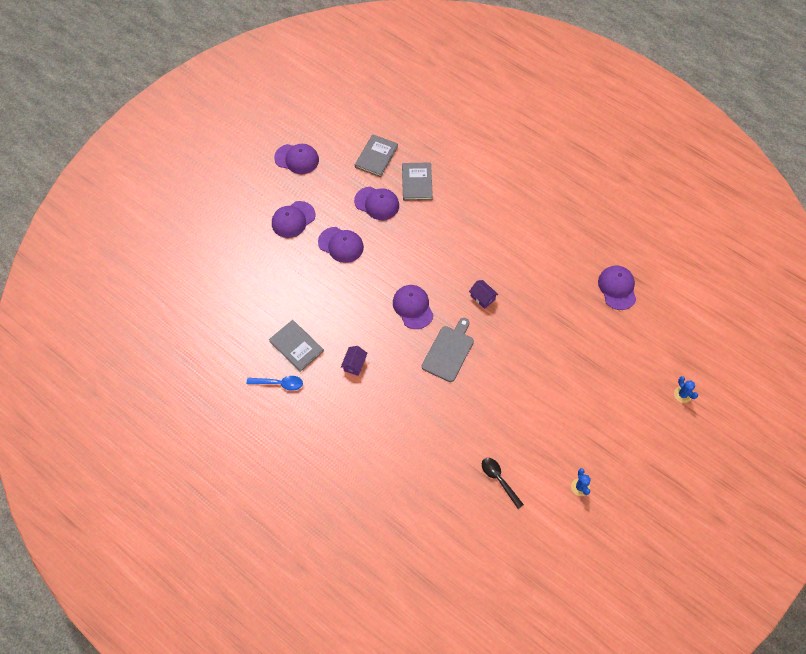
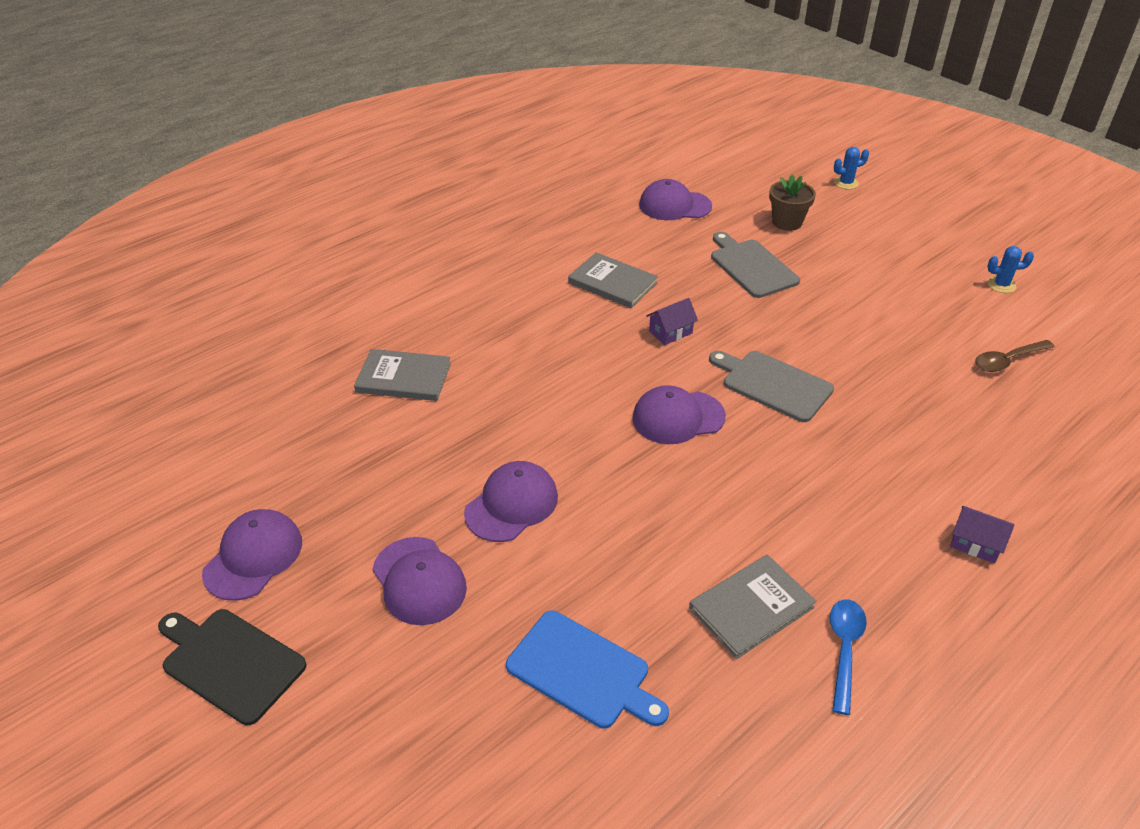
camera: 80 degrees left, 20 degrees down
purple house [341,346,368,376] -> purple house moved to [950,506,1015,563]
purple cap [354,187,399,220] -> none
grey book [355,134,398,177] -> grey book moved to [568,252,658,308]
black spoon [482,458,524,509] -> brown spoon [975,340,1055,372]
none -> black cutting board [158,609,307,725]
none -> blue cutting board [506,610,669,729]
none -> grey cutting board [711,232,800,298]
none -> brown flower pot [769,174,816,231]

